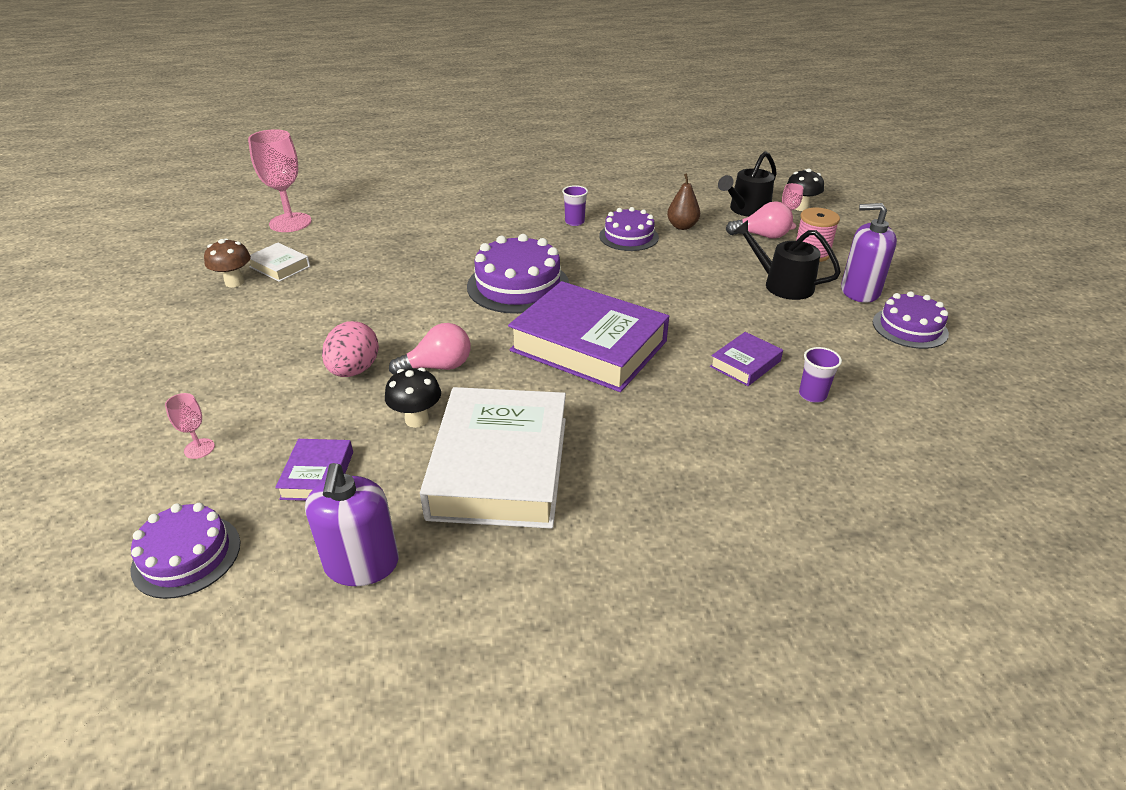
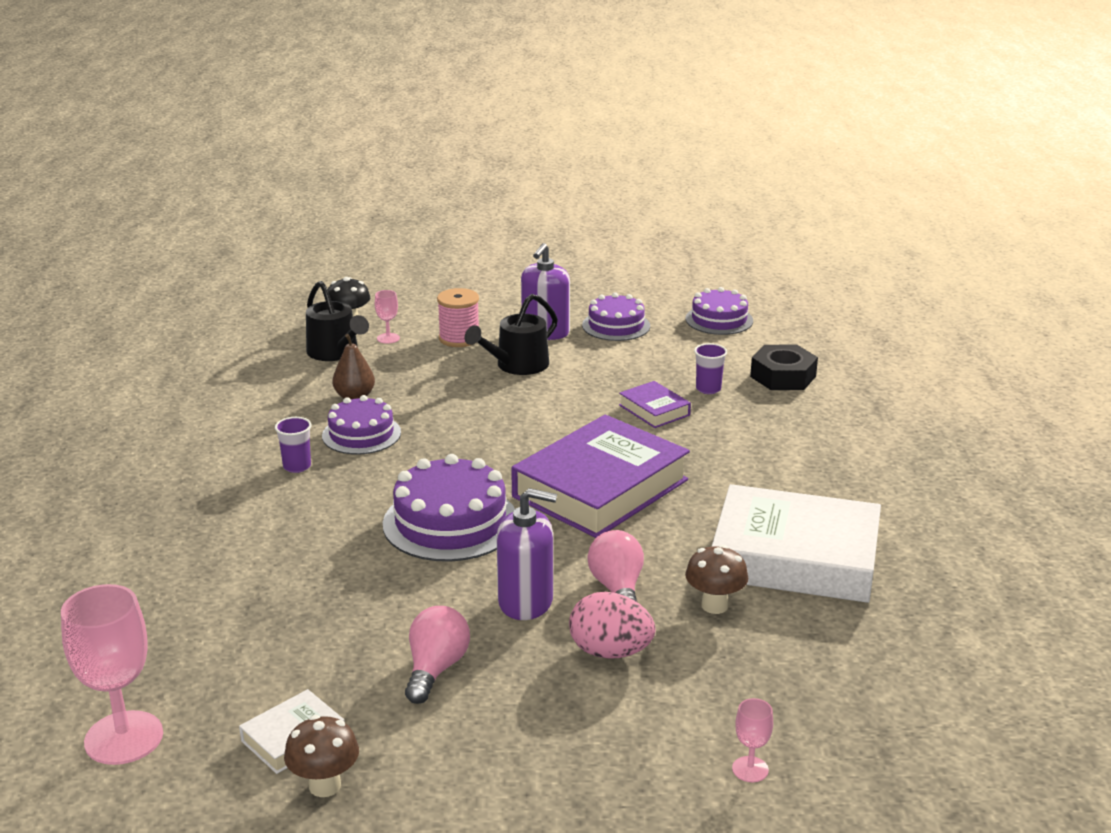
camera: 80 degrees left, 10 degrees down
purple cake [130,503,240,599] -> purple cake moved to [686,287,753,335]
purple book [275,439,353,501] -> none
purple soap dispenser [305,463,399,586] -> purple soap dispenser moved to [496,488,557,620]
black mushroom [385,368,441,428] -> brown mushroom [685,545,748,614]
pink light bulb [726,201,793,239] -> pink light bulb moved to [405,606,470,704]
none -> black nut [750,345,818,390]

